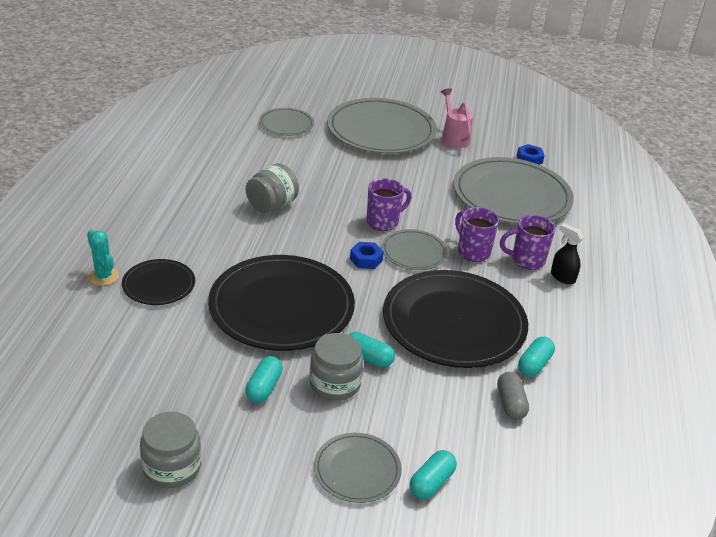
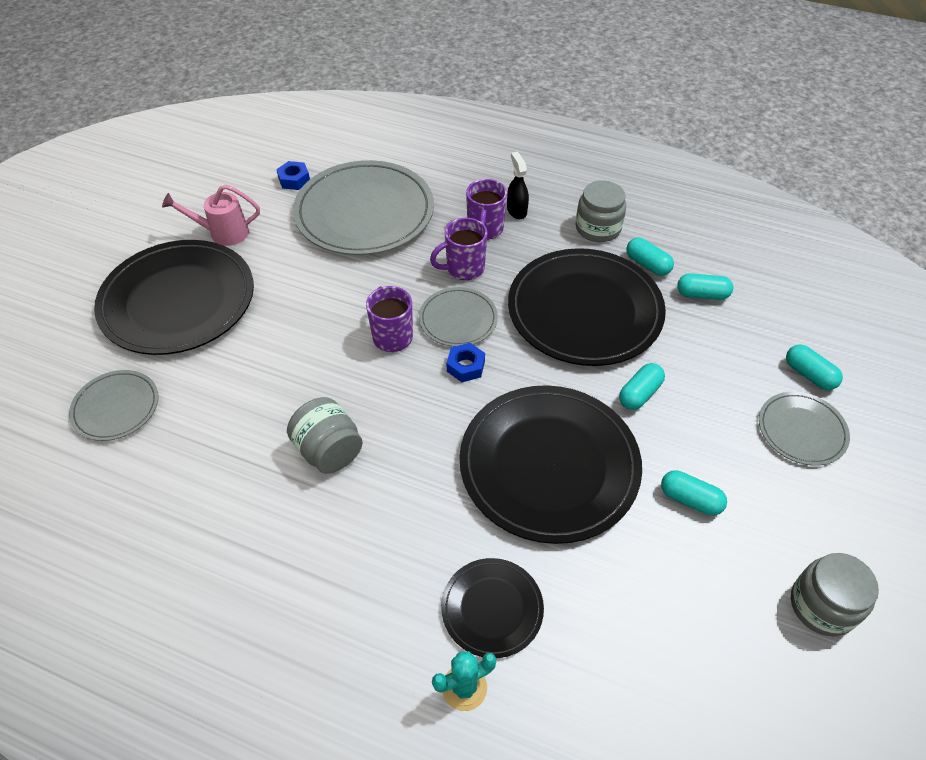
camera: 75 degrees left, 15 degrees up
grey jar [310,333,363,401] -> grey jar moved to [576,180,626,242]
grey plate [327,98,437,154] -> black plate [94,240,254,355]
grey capsule [497,372,529,420] -> turquoise capsule [677,273,733,300]
black spray bottle [551,223,584,284] -> black spray bottle turned 105 degrees clockwise [507,152,529,219]

